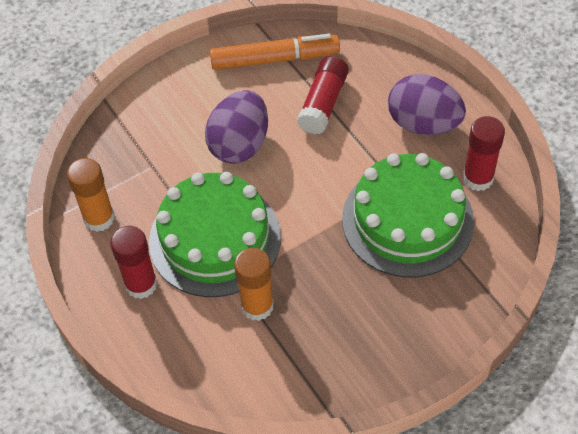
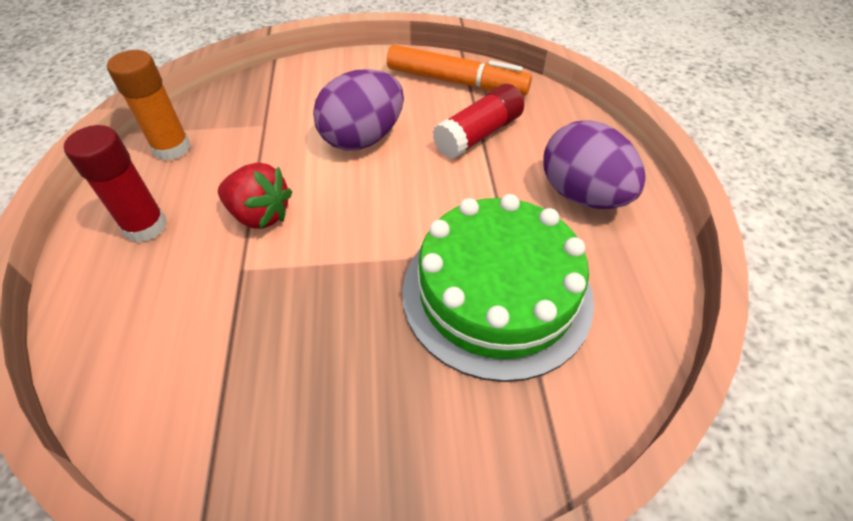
camera: 25 degrees right, 5 degrees down
green cake [149,172,281,297] -> red strawberry [218,162,292,229]
orange glue stick [234,248,274,321] -> none
red glue stick [463,116,505,191] -> none

